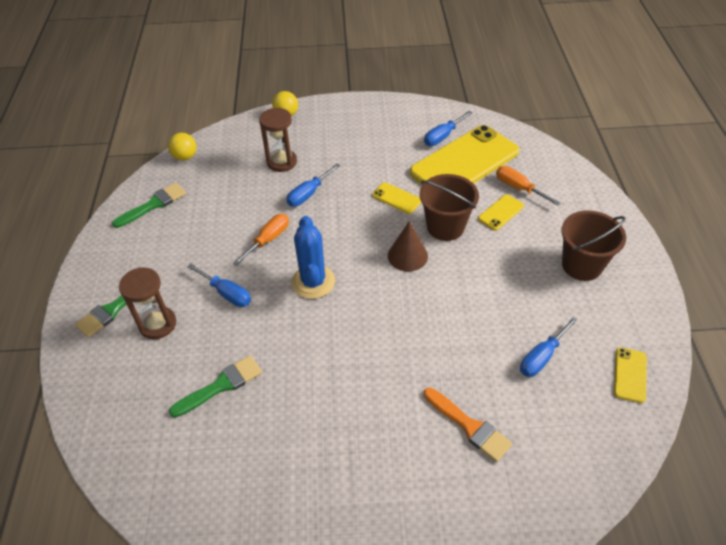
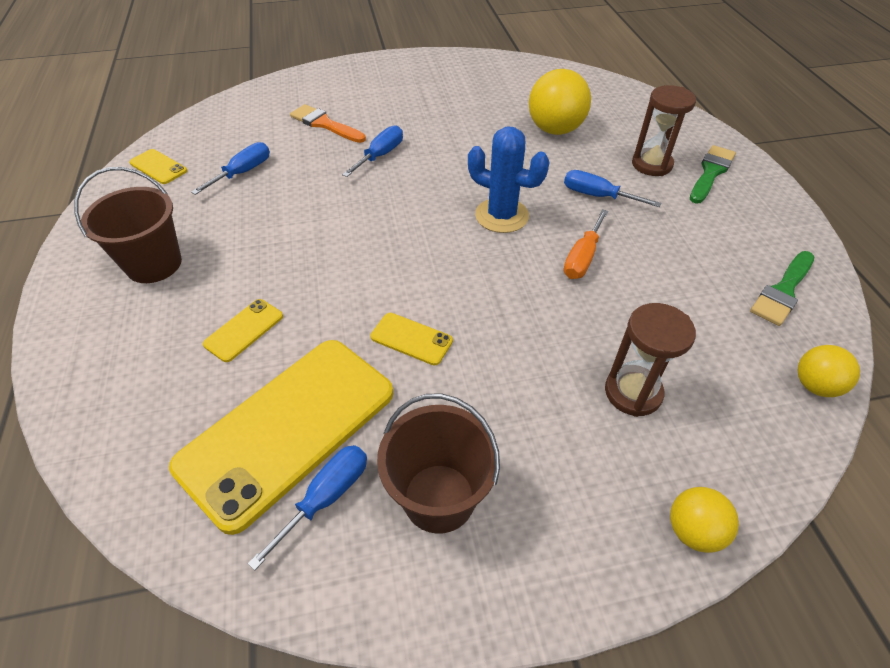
camera: 170 degrees right, 0 degrees up
green brush [169,355,262,418] -> yellow ball [529,69,591,135]
blue screwdriver [286,164,340,206] -> blue screwdriver moved to [342,125,403,177]
blue cactus [291,216,335,299] -> blue cactus turned 45 degrees counterclockwise [468,127,549,233]
brown cone [388,221,428,271] -> none
brown bucket [419,174,479,241] -> brown bucket moved to [377,393,500,534]
orange screwdriver [496,166,560,206] -> none
yellow phone [614,347,647,403] -> yellow phone turned 60 degrees counterclockwise [129,149,187,184]

